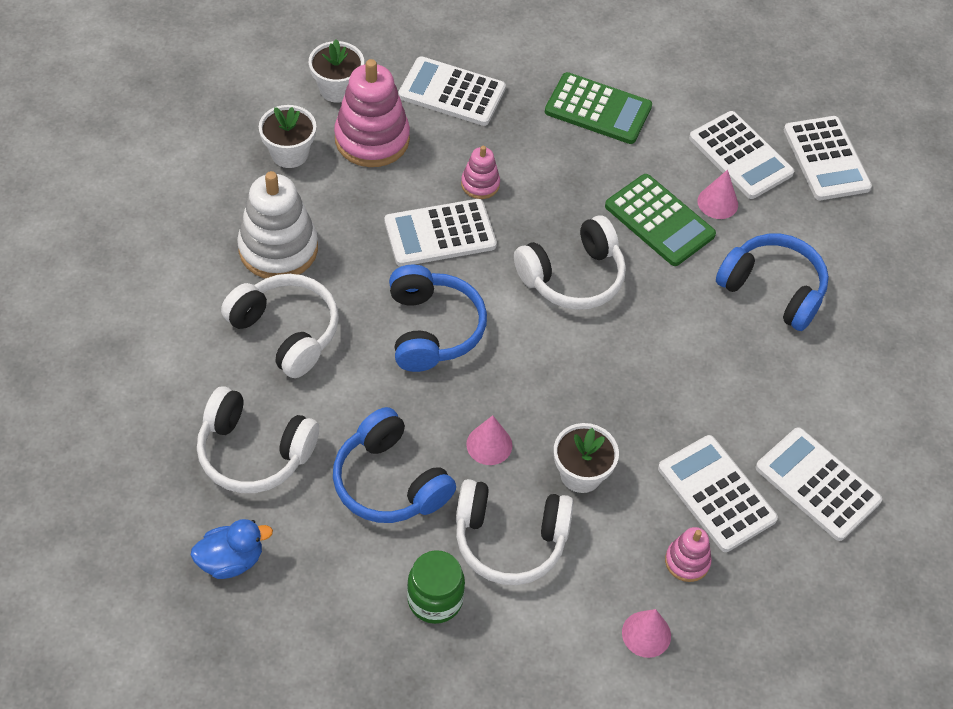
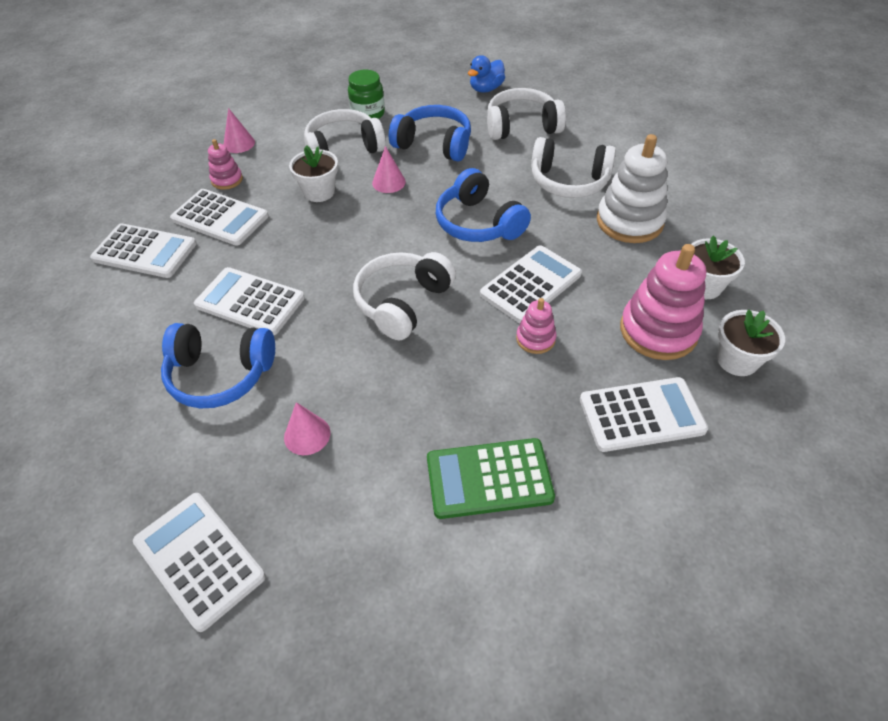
camera: 155 degrees right, 5 degrees down
green calculator [605,174,716,266] -> none
white calculator [689,111,794,199] -> white calculator moved to [194,267,305,335]

